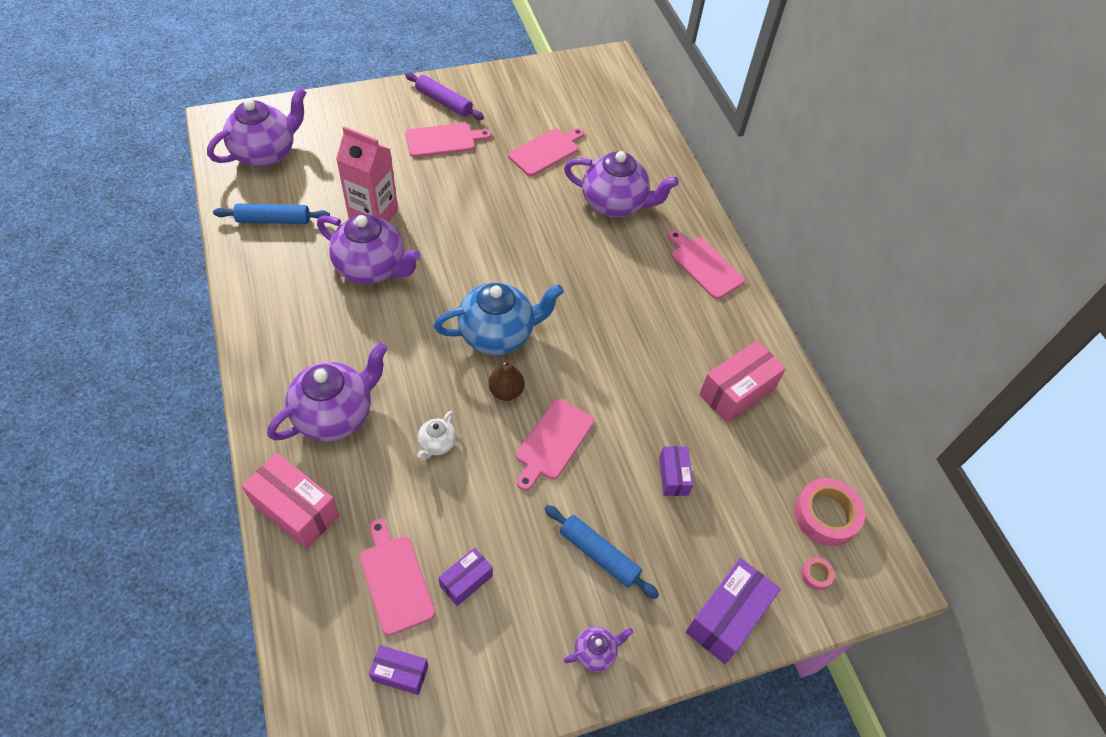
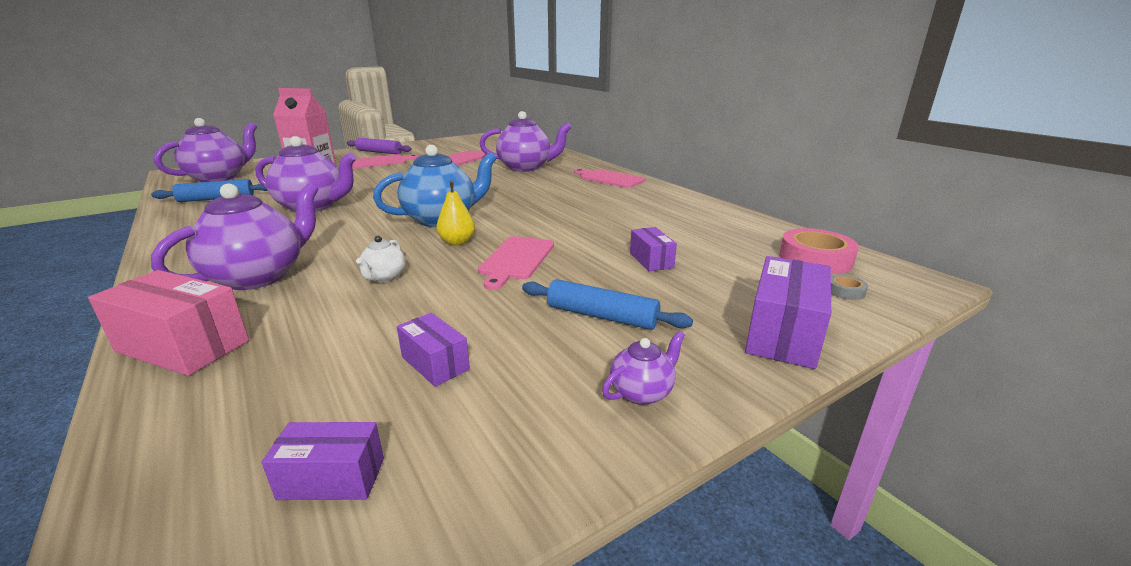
camera: 10 degrees left, 30 degrees down
pink cutting board [360,519,436,636] -> none
purple box [438,548,493,606] -> purple box turned 75 degrees counterclockwise [397,313,470,387]
brown pear [488,360,525,401] -> yellow pear [436,180,475,245]
pink box [699,340,786,423] -> none
pink tape [801,557,835,590] -> grey tape [831,275,868,300]

